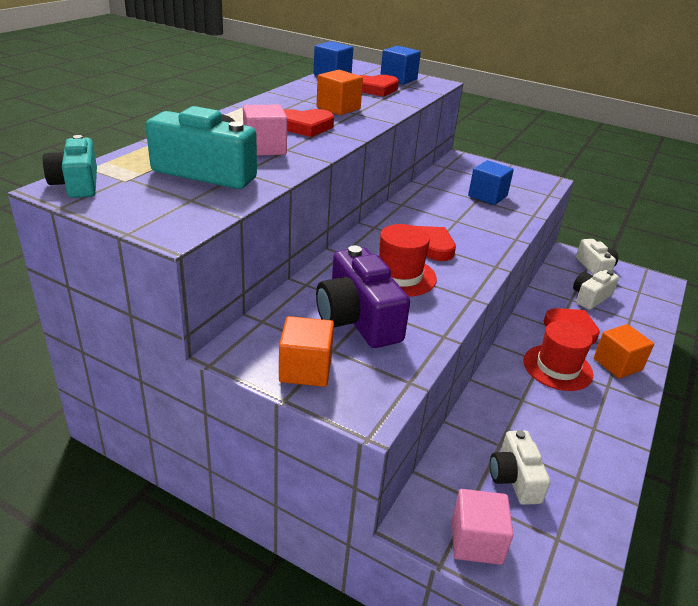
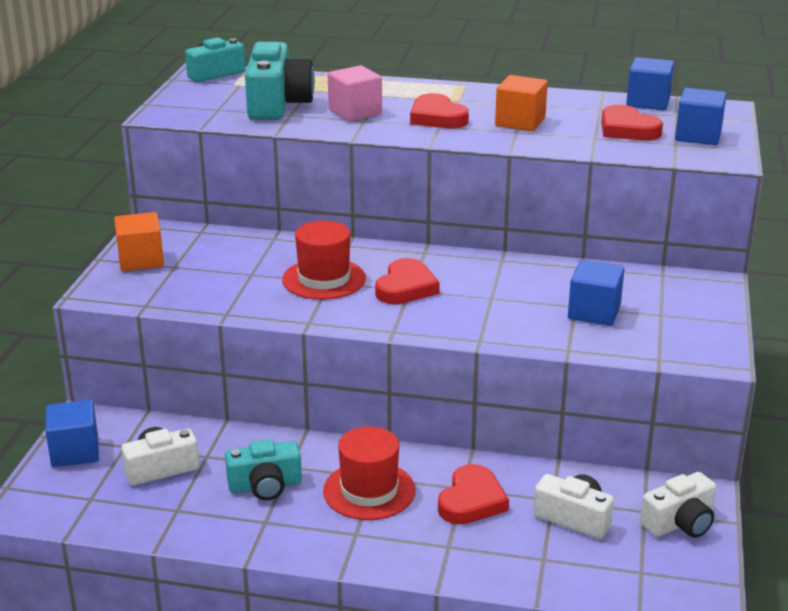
camera: 75 degrees right, 5 degrees down
purple camera [316,245,410,348] -> none
pink cube [452,489,514,565] -> blue cube [45,400,99,467]
orange cube [594,324,654,379] -> none
none -> turquoise camera [225,439,302,500]

